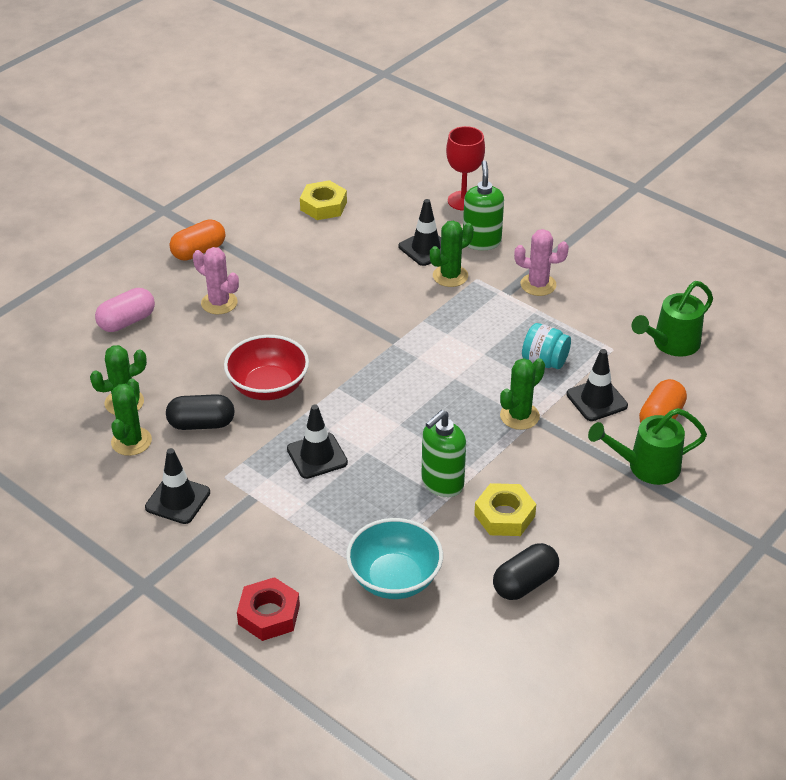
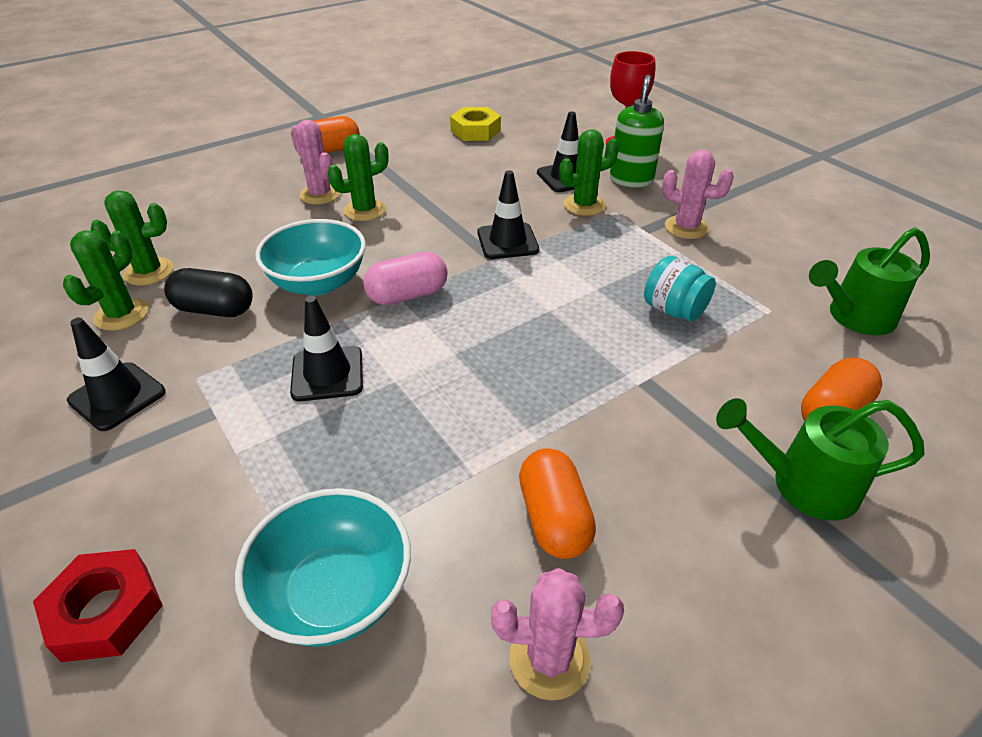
camera: 15 degrees right, 0 degrees up
pink capsule [95,288,155,332] -> pink capsule moved to [363,252,448,305]
red bowl [224,335,309,400] -> turquoise bowl [255,219,366,296]
green soap dispenser [421,410,466,497] -> none
yellow nut [474,483,536,536] -> orange capsule [519,448,596,559]
black capsule [493,543,559,600] -> pink cactus [491,568,624,700]
green cactus [500,358,545,430] -> green cactus moved to [327,134,389,221]
black traffic cone [566,349,628,421] -> black traffic cone moved to [478,170,539,259]

